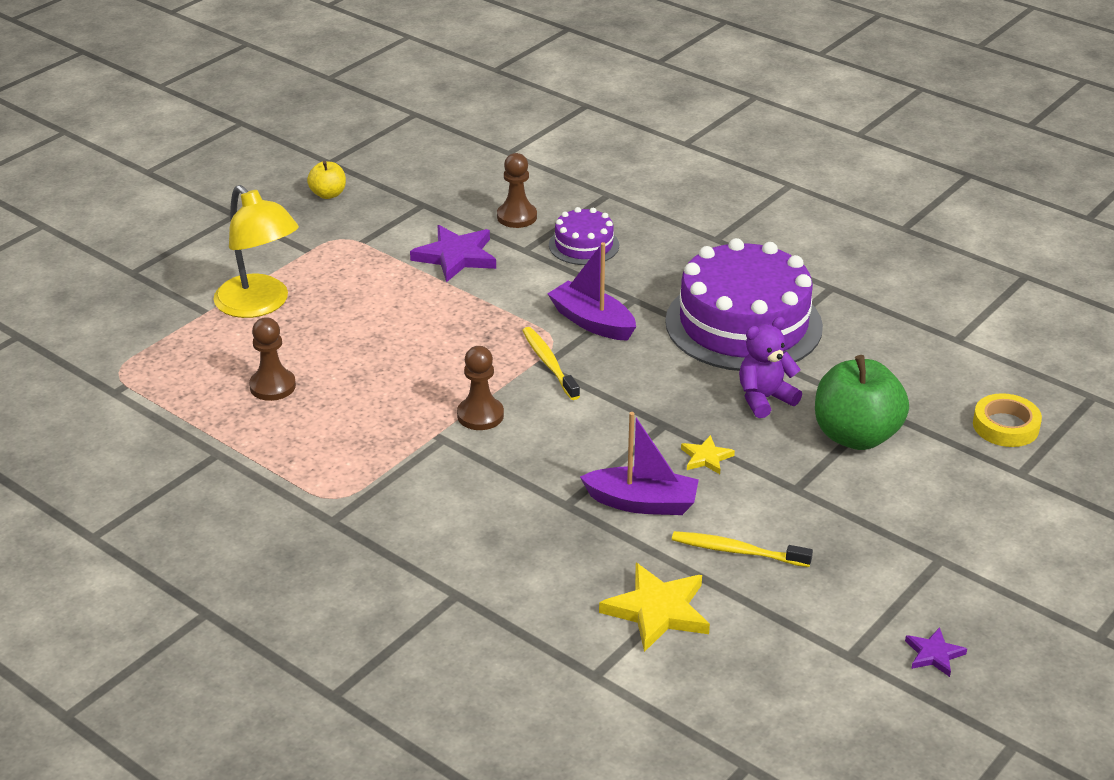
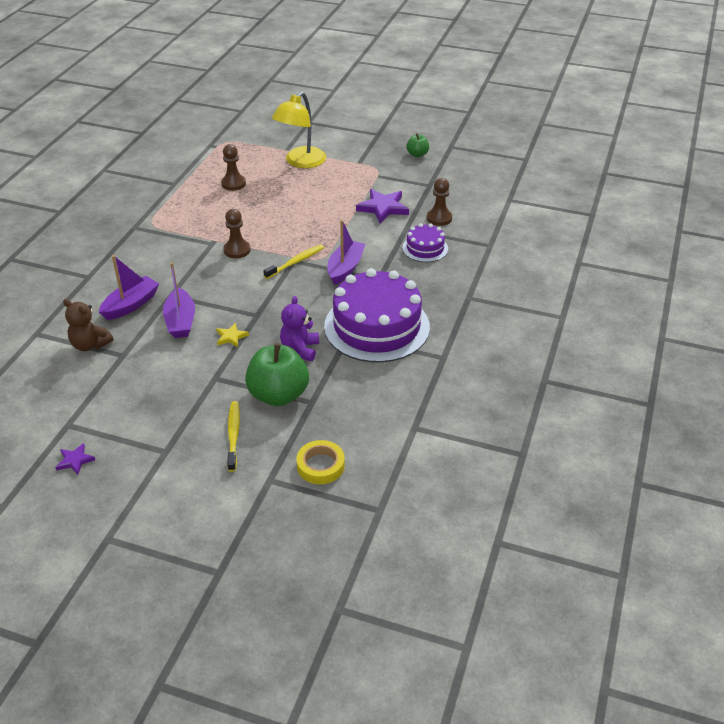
camera: 70 degrees right, 5 degrees up
yellow apple [307,161,346,199] -> green apple [407,133,429,157]
yellow star [599,563,710,652] -> brown teddy bear [63,299,114,351]
yellow toothbrush [672,531,813,567] -> yellow toothbrush moved to [227,401,240,472]
purple teddy bear [739,317,802,418] -> purple teddy bear turned 120 degrees counterclockwise [280,296,319,361]
none -> purple boat [99,255,159,320]

